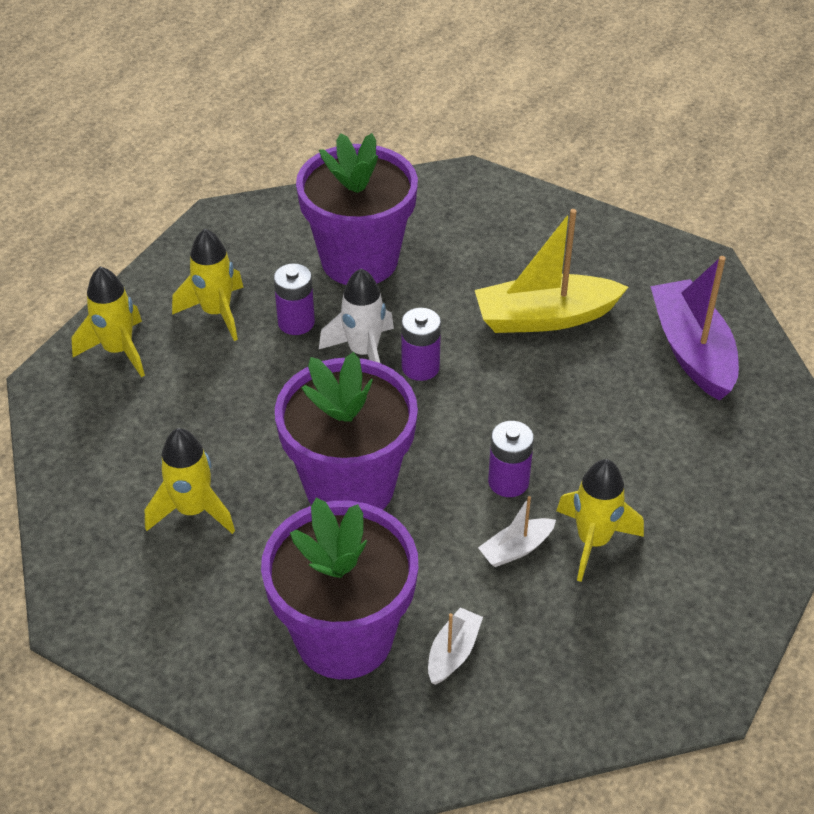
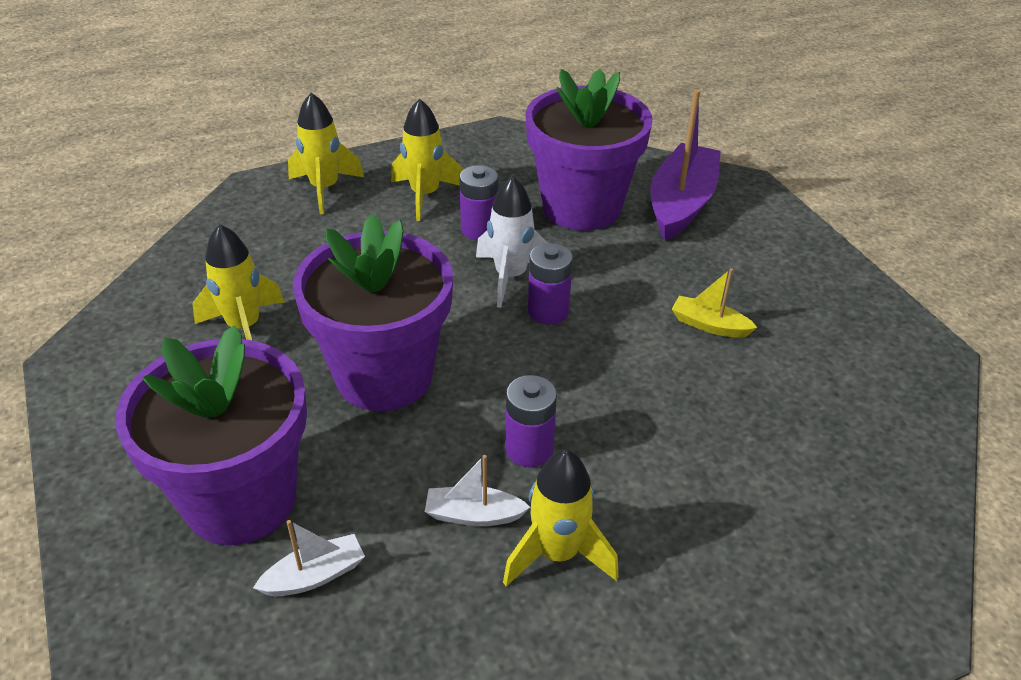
camera: 35 degrees right, 5 degrees down
yellow boat [475,209,628,333] -> yellow boat [672,268,758,338], size x0.49
purple boat [650,256,739,401] -> purple boat moved to [650,89,721,241]

